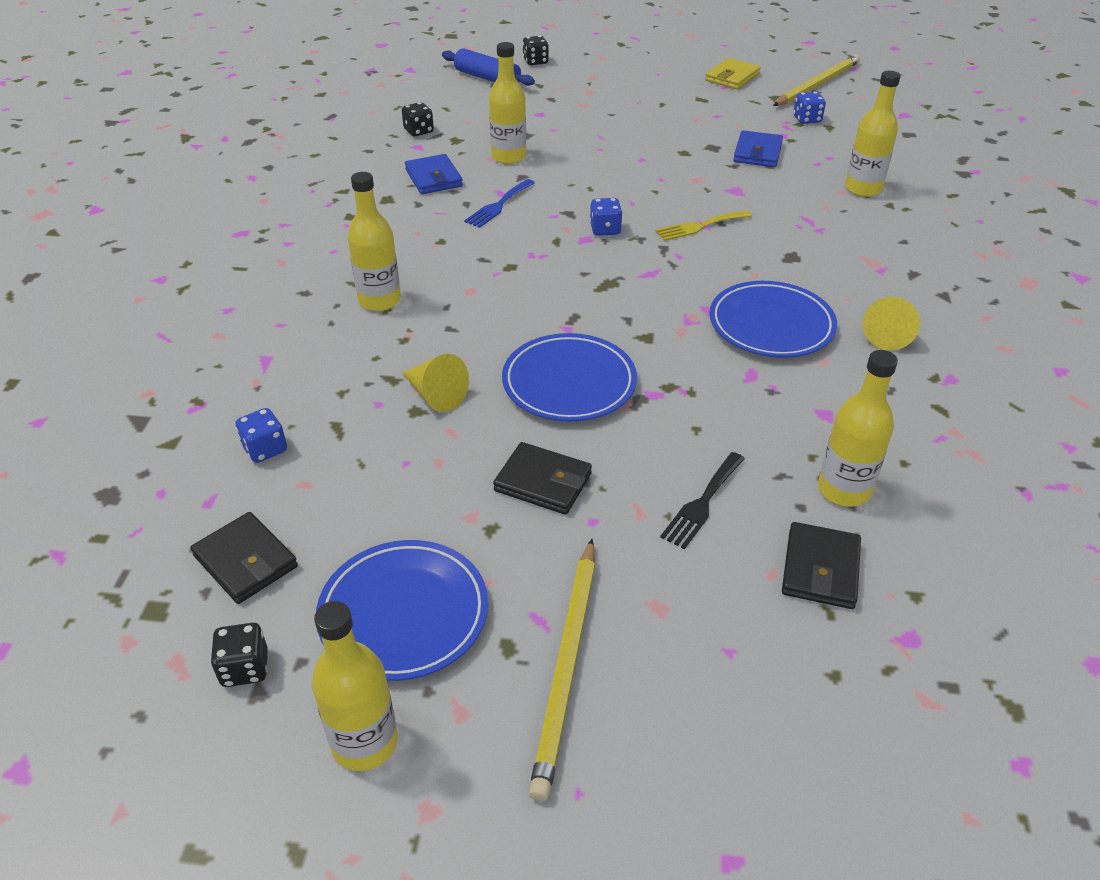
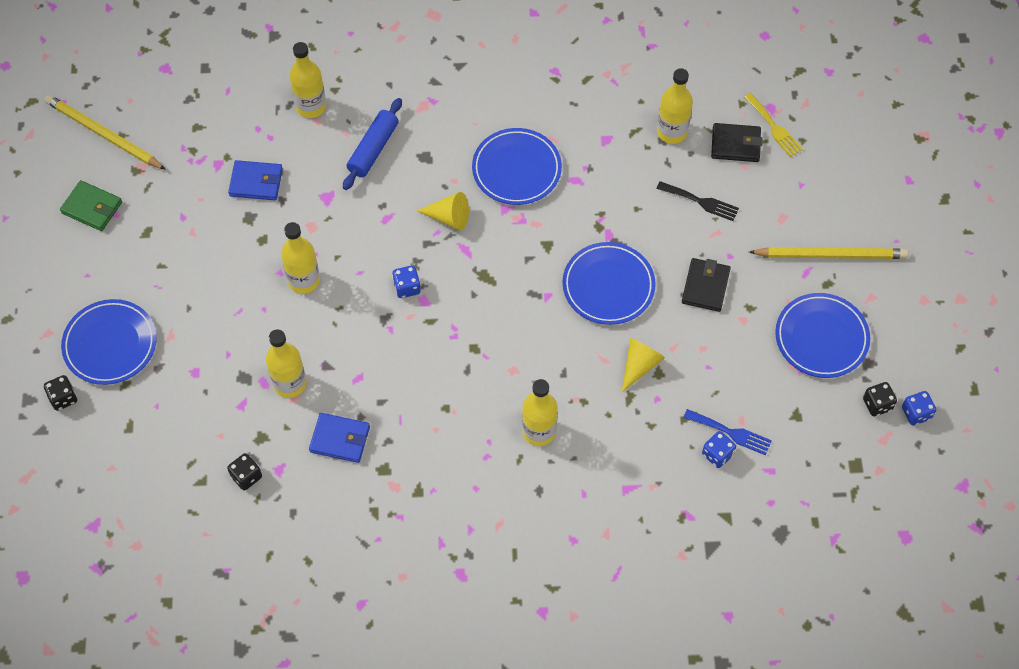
camera: 100 degrees left, 20 degrees up
black wallet [191,512,298,604] -> none
yellow bottle [312,601,398,771] -> yellow bottle moved to [281,222,320,294]
blue wallet [405,154,463,194] -> blue wallet turned 45 degrees clockwise [309,413,370,463]
blue rolling pin [442,48,535,86] -> blue rolling pin moved to [343,98,402,190]
blue fork [464,179,535,228] -> blue fork moved to [683,409,772,455]
yellow fork [655,210,752,241] -> yellow fork moved to [744,93,803,157]
yellow wallet [705,58,760,90] -> green wallet [60,180,122,231]
blue dice [793,91,826,124] -> blue dice moved to [902,391,936,425]
yellow cone [863,297,920,350] -> yellow cone moved to [417,192,469,230]
none -> blue plate [61,299,157,385]

